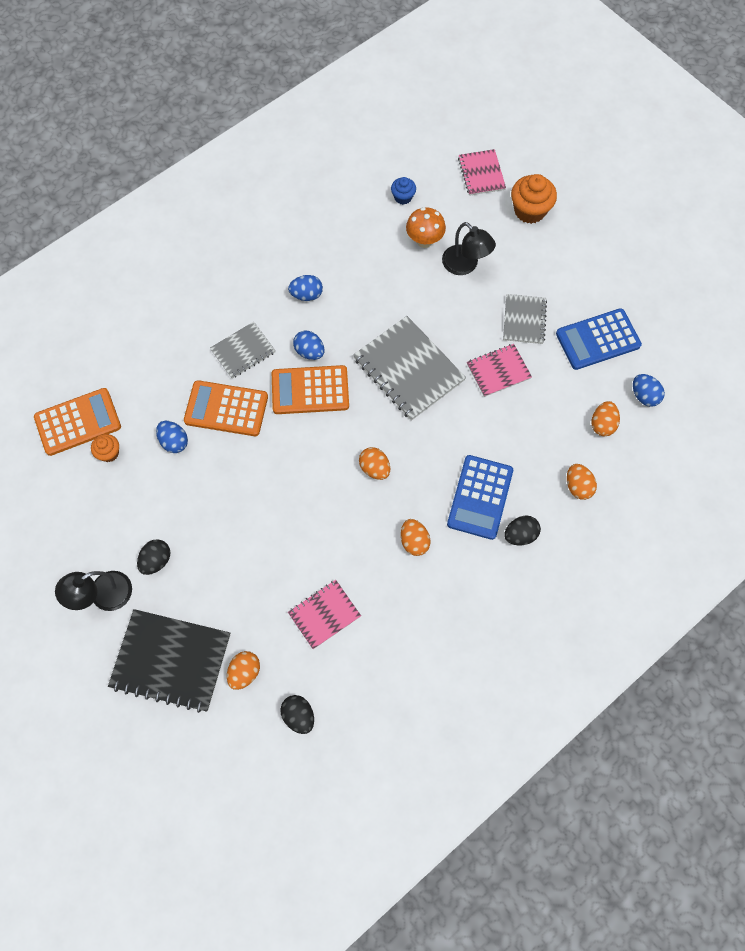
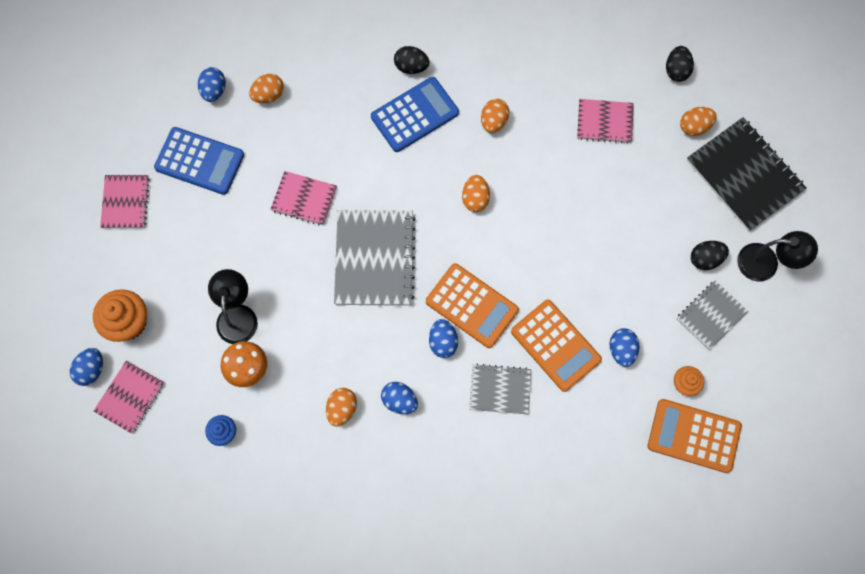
camera: 140 degrees left, 5 degrees up
grey notebook [503,294,547,344] -> grey notebook moved to [676,280,748,350]
orange egg [567,464,597,500] -> orange egg moved to [326,388,357,427]
none -> blue egg [70,348,103,386]
none -> pink notebook [100,175,150,228]

